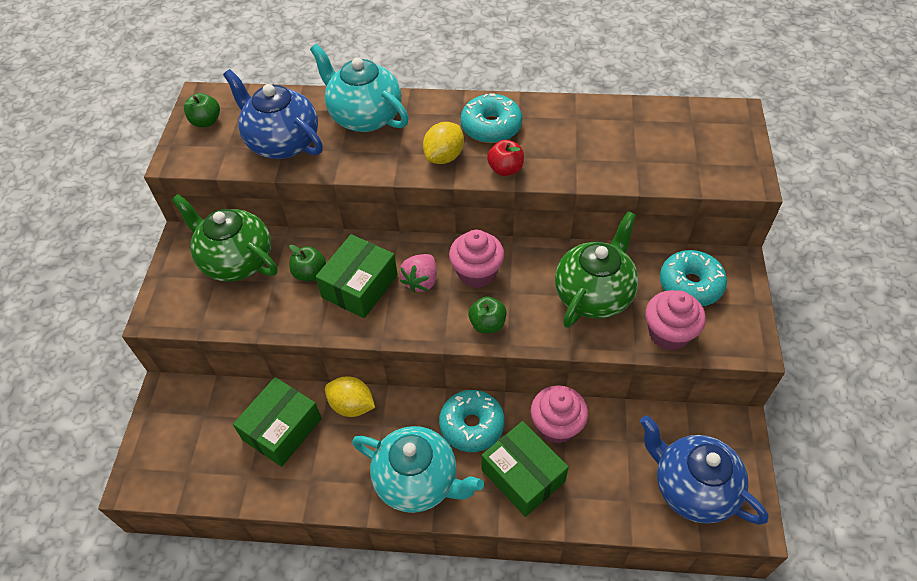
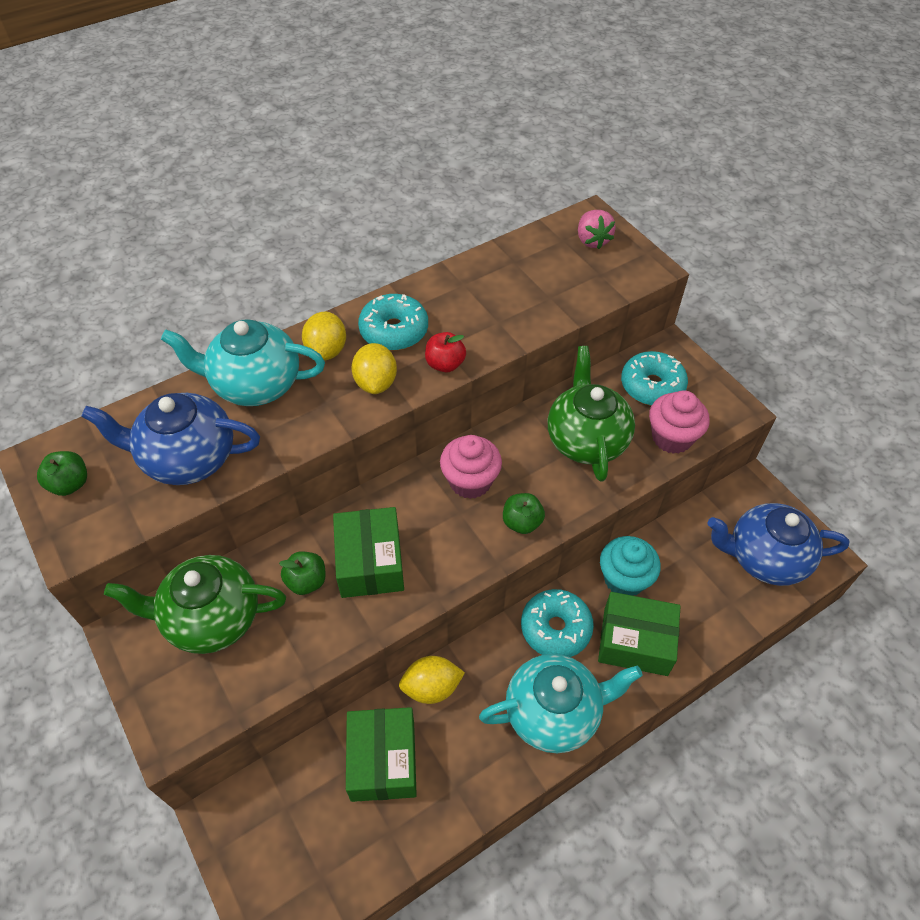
camera: 40 degrees left, 0 degrees up
pink strawberry [399,254,437,293] -> pink strawberry moved to [578,210,616,249]
pink cupcake [531,385,588,443] -> turquoise cupcake [600,536,661,596]
none -> yellow lemon [302,312,346,361]

